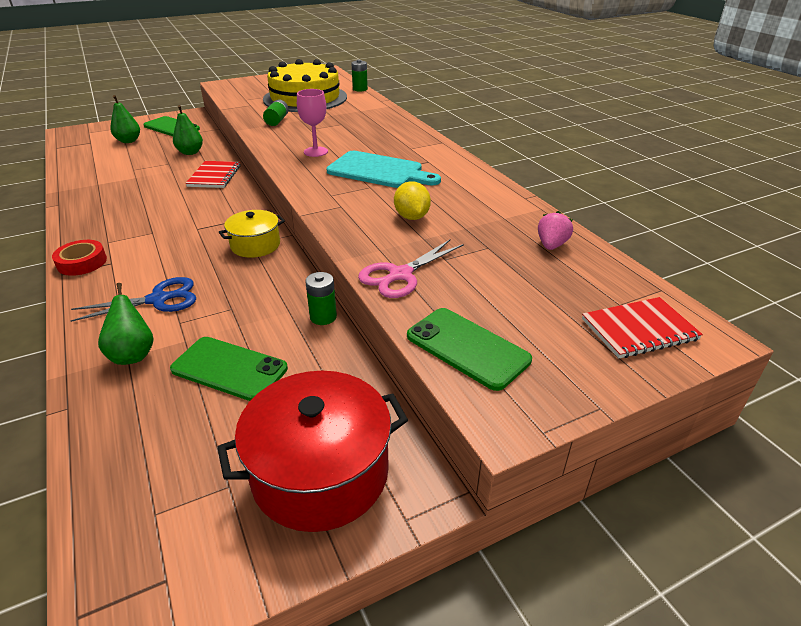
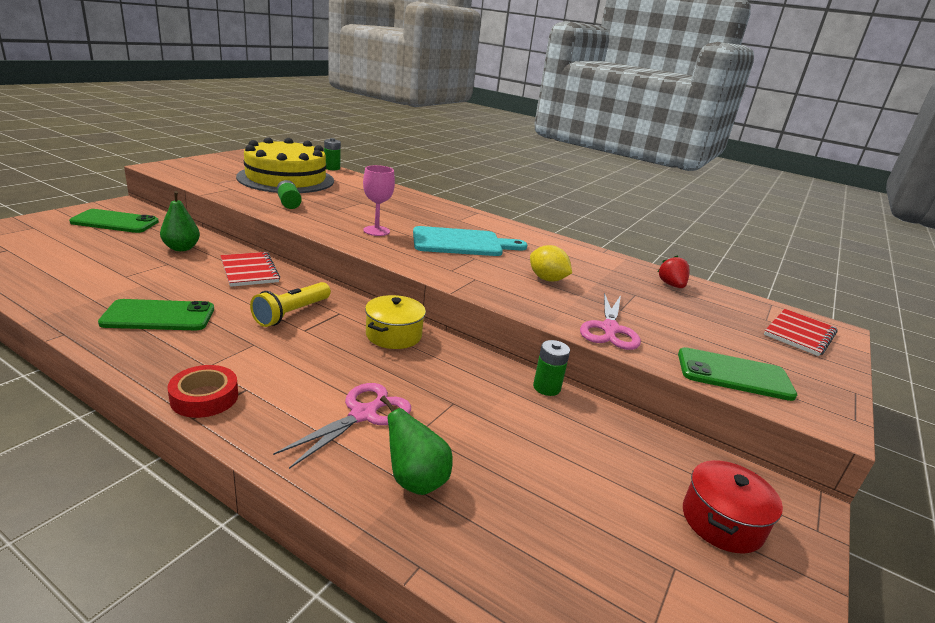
camera: 35 degrees left, 10 degrees down
blue scissors [70,277,196,322] -> pink scissors [273,383,411,469]
green pear [110,95,140,143] -> none
green phone [170,337,288,401] -> green phone moved to [98,299,214,330]
red pot [217,371,408,532] -> red pot [683,460,783,554], size x0.58
pink strawberry [538,211,573,250] -> red strawberry [658,255,689,288]
none -> yellow flashlight [250,282,331,327]

